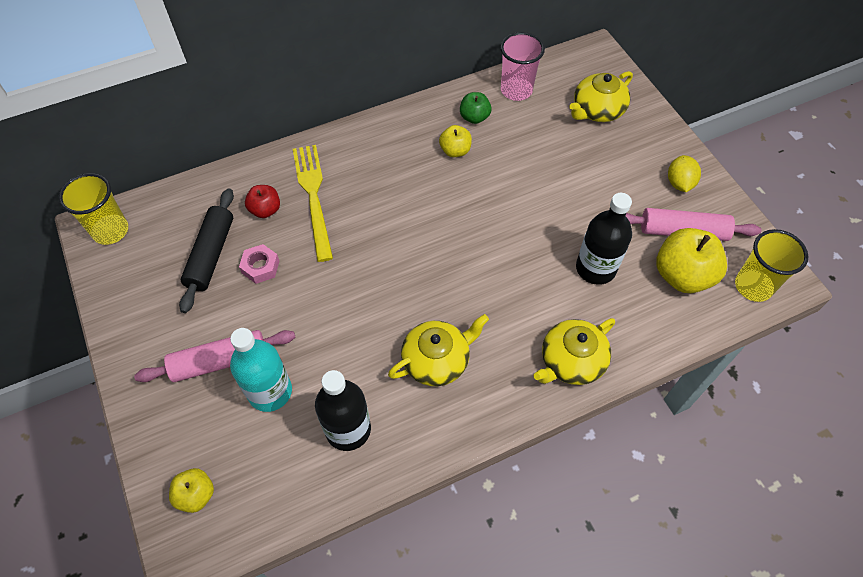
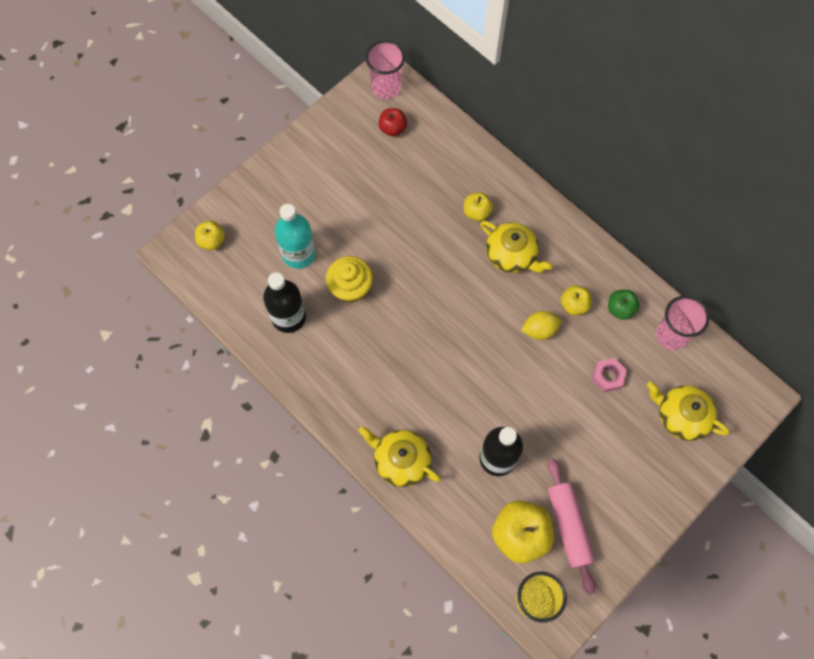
camera: 70 degrees right, 10 degrees up
yellow cup [59,173,128,245] -> pink cup [365,40,405,99]
pink rolling pin [134,330,295,382] -> none
black rolling pin [179,188,234,313] -> none
pink nut [239,244,279,284] -> pink nut moved to [592,358,627,392]
red apple [245,185,280,218] -> red apple moved to [378,108,407,136]
yellow fork [293,145,333,262] -> yellow apple [464,192,493,221]
yellow teapot [388,314,489,386] -> yellow teapot moved to [480,221,553,273]
yellow lemon [668,155,701,192] -> yellow lemon moved to [521,311,561,340]
none -> yellow cupcake [326,256,373,303]

